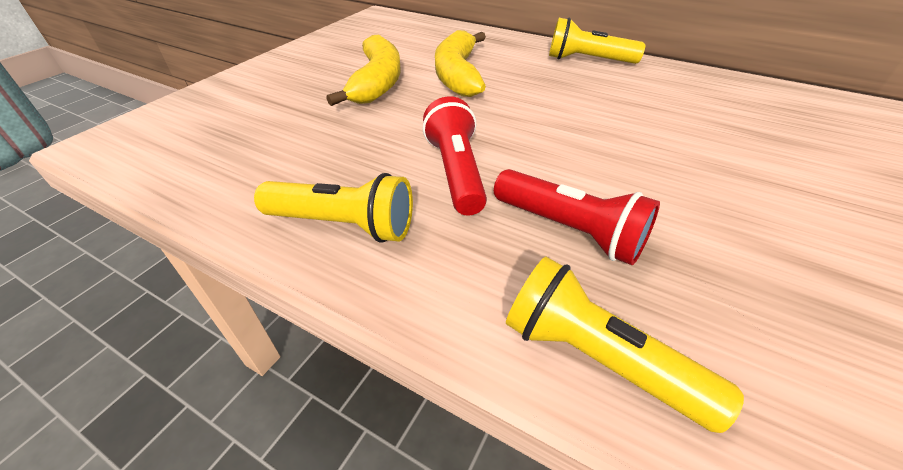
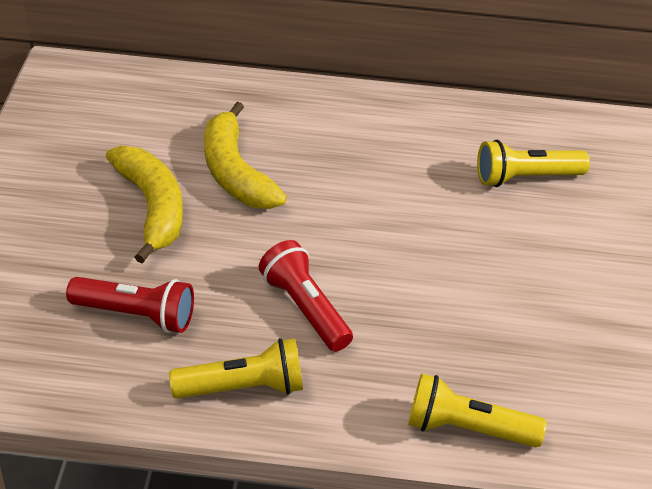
camera: 25 degrees left, 0 degrees up
red flashlight [494,169,660,265] -> red flashlight moved to [66,277,194,333]
yellow flashlight [549,18,645,64] -> yellow flashlight moved to [477,140,590,187]

